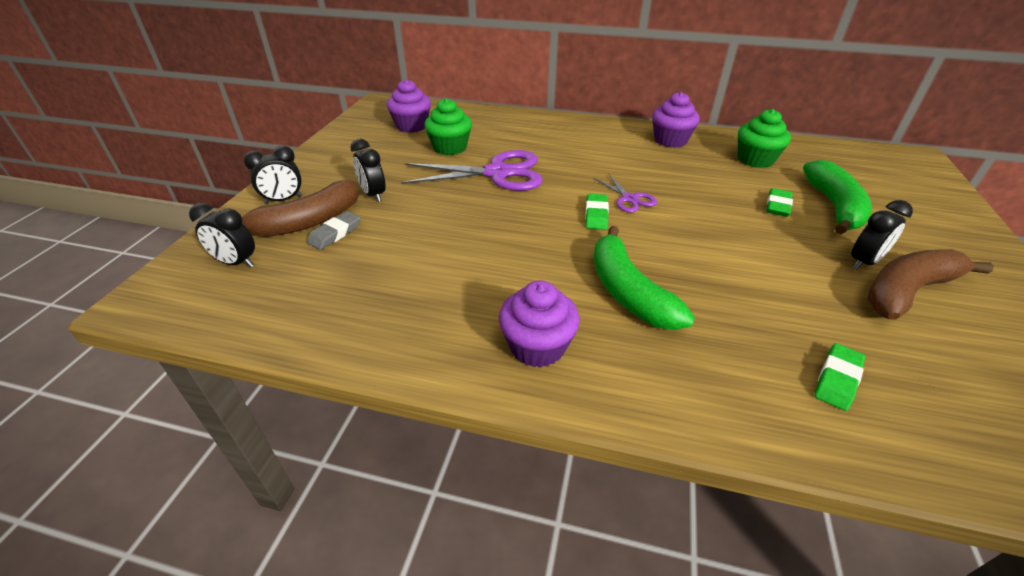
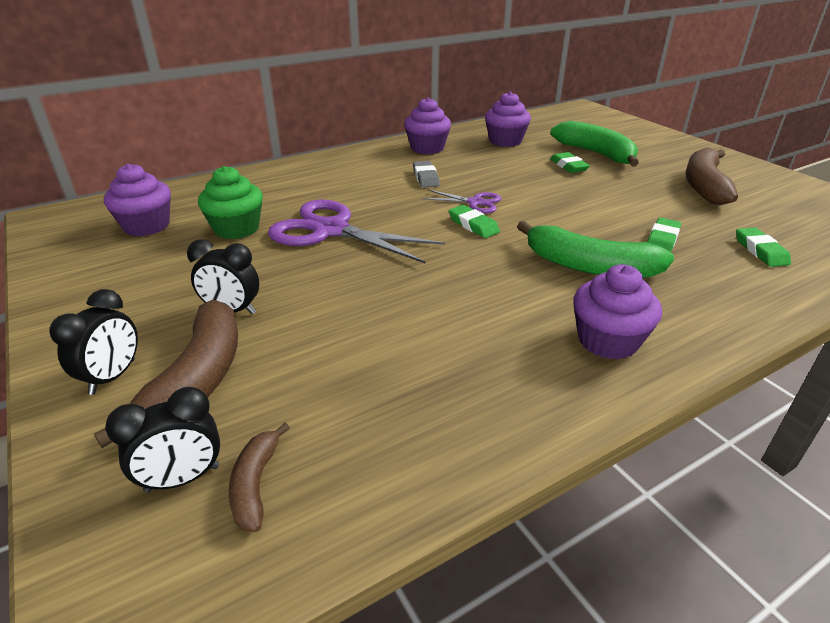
camera: 45 degrees left, 5 degrees down
grey eraser [307,211,361,250] -> grey eraser moved to [413,161,440,188]
purple scissors [401,150,543,191] -> purple scissors turned 105 degrees counterclockwise [268,199,445,264]
green cupcake [738,109,791,168] -> purple cupcake [485,91,531,147]
black clock [851,200,913,270] -> none
none -> brown banana [229,423,290,532]
none -> green eraser [647,217,681,252]

